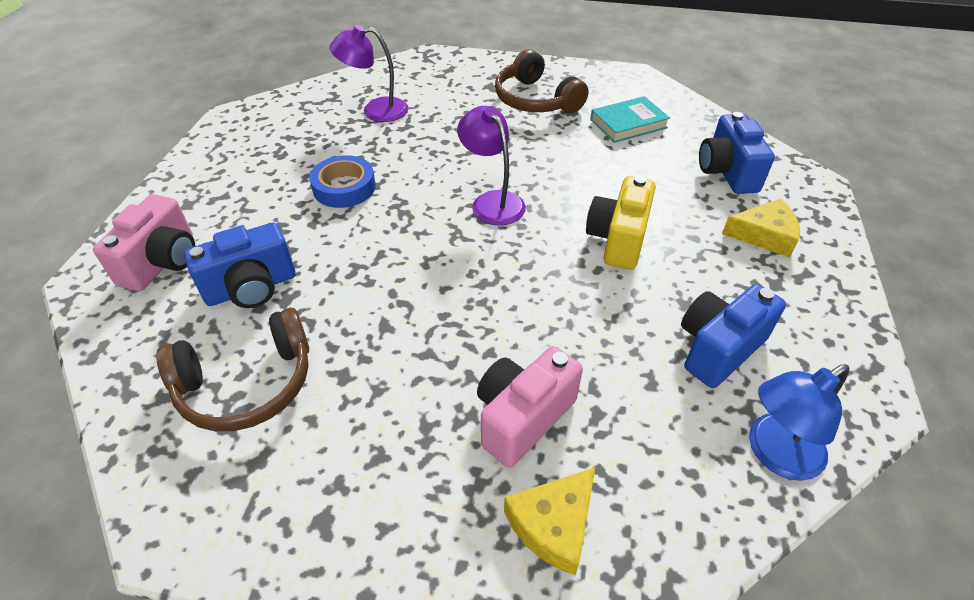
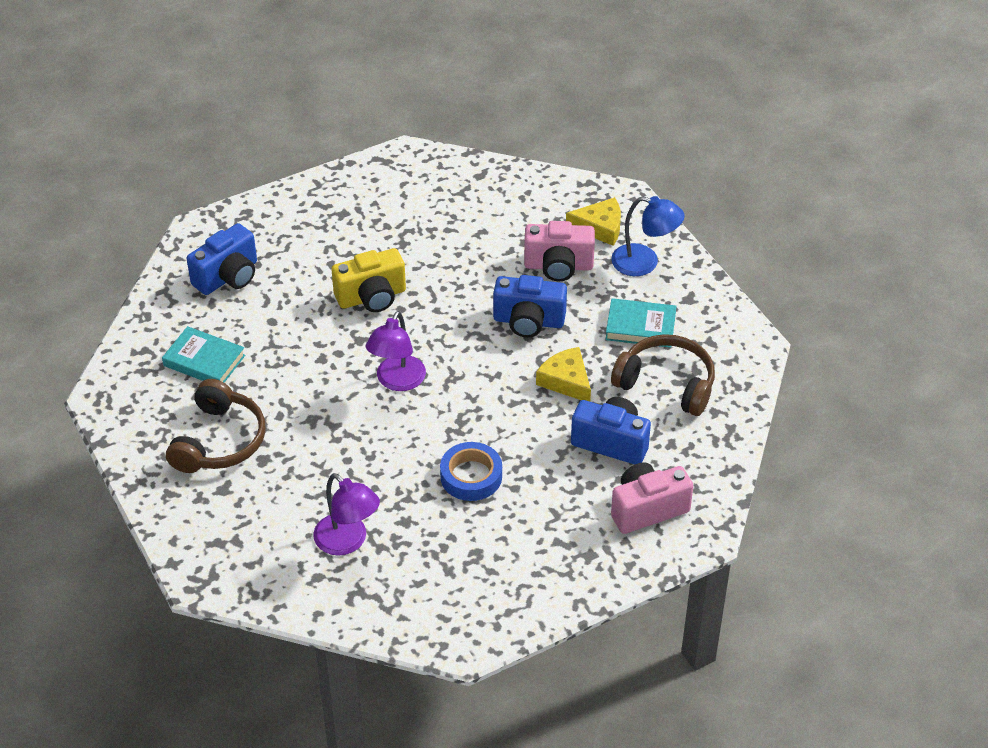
camera: 130 degrees left, 0 degrees up
blue camera [681,284,786,388] -> blue camera moved to [493,275,567,338]
yellow cheese [722,198,800,257] -> yellow cheese moved to [536,347,591,402]
blue lamp [749,364,849,481] -> blue lamp moved to [611,196,685,276]
none -> turquoise book [605,298,676,348]

